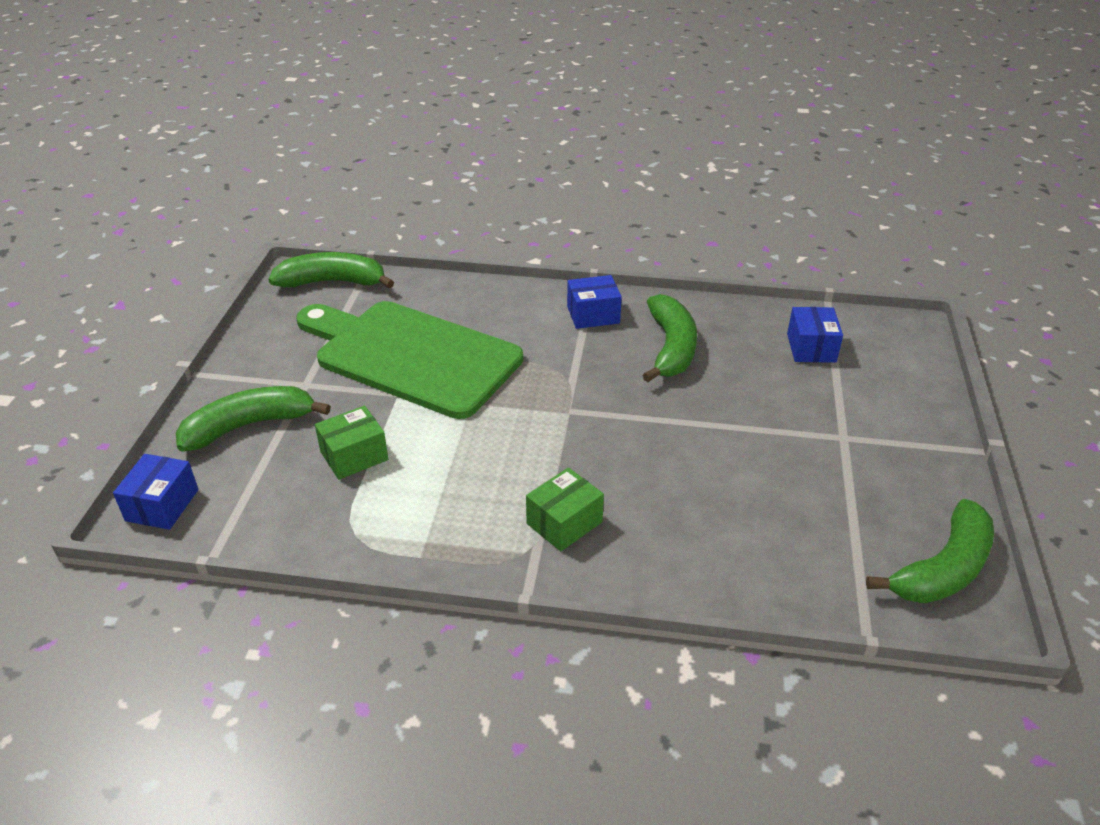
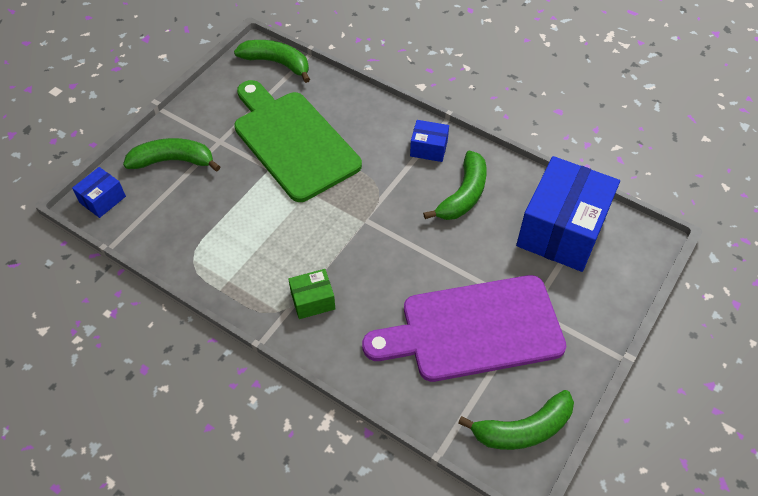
camera: 25 degrees right, 15 degrees up
green box [315,406,388,480] -> none
blue box [787,307,843,363] -> blue box [516,156,620,272], size x2.21
none -> purple cutting board [362,275,566,382]

